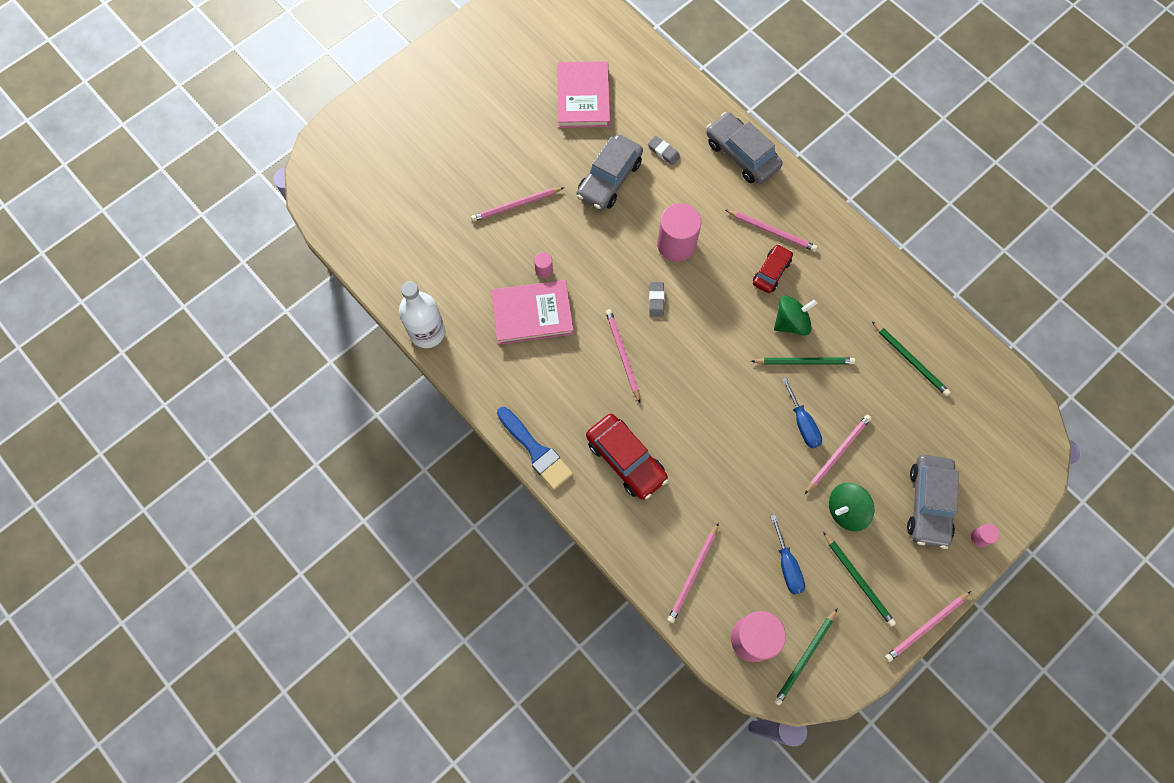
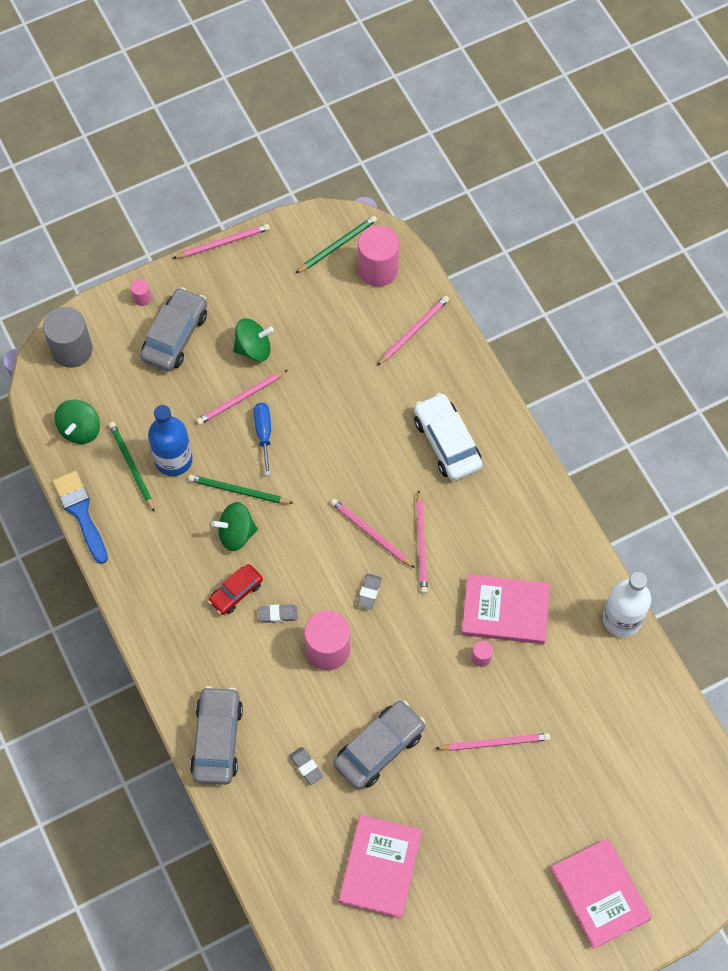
camera: 165 degrees left, 5 degrees down
blue brush [497,407,573,490] -> blue brush moved to [53,471,108,564]
red car [586,414,668,500] -> white car [414,393,482,481]
grey car [706,112,783,184] -> grey car turned 150 degrees counterclockwise [190,686,243,785]
pink pencil [726,210,818,252] -> pink pencil moved to [330,498,415,568]
blue screwdriver [771,515,805,595] -> none
green pencil [823,532,896,627] -> none
none -> grey cylinder [43,307,93,368]
none -> green spinning top [54,400,100,444]
none -> blue bottle [148,405,193,476]
none -> grey eraser [258,604,298,623]
none -> pink book [551,838,652,949]

